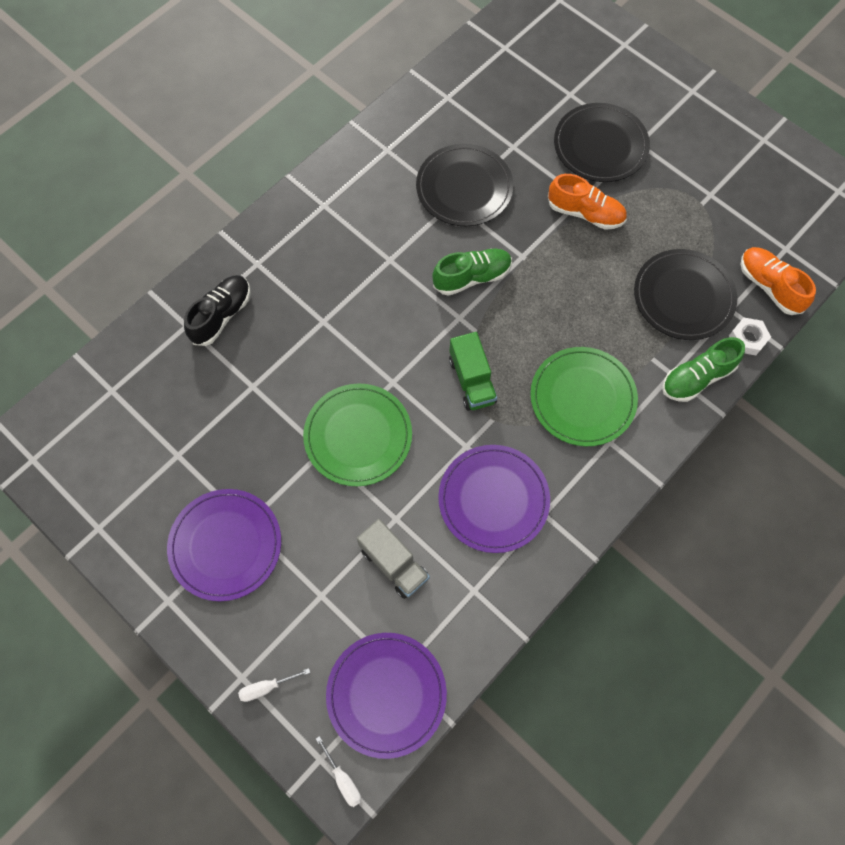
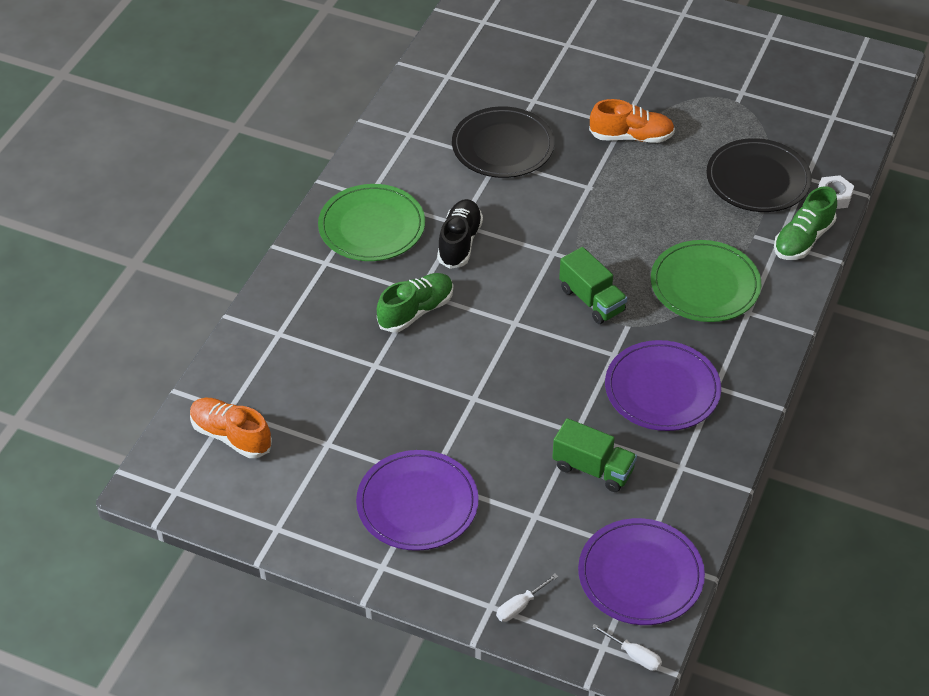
camera: 20 degrees left, 20 degrees down
black shoe [184,275,251,346] -> black shoe moved to [437,199,483,269]
green plate [303,383,412,486] -> green plate moved to [318,184,425,261]
grey truck [357,519,430,599] -> green truck [552,418,637,492]
green shoe [432,249,512,296] -> green shoe moved to [377,273,453,332]
black plate [554,103,650,182] -> none
orange shoe [740,247,816,315] -> orange shoe moved to [190,398,272,458]

